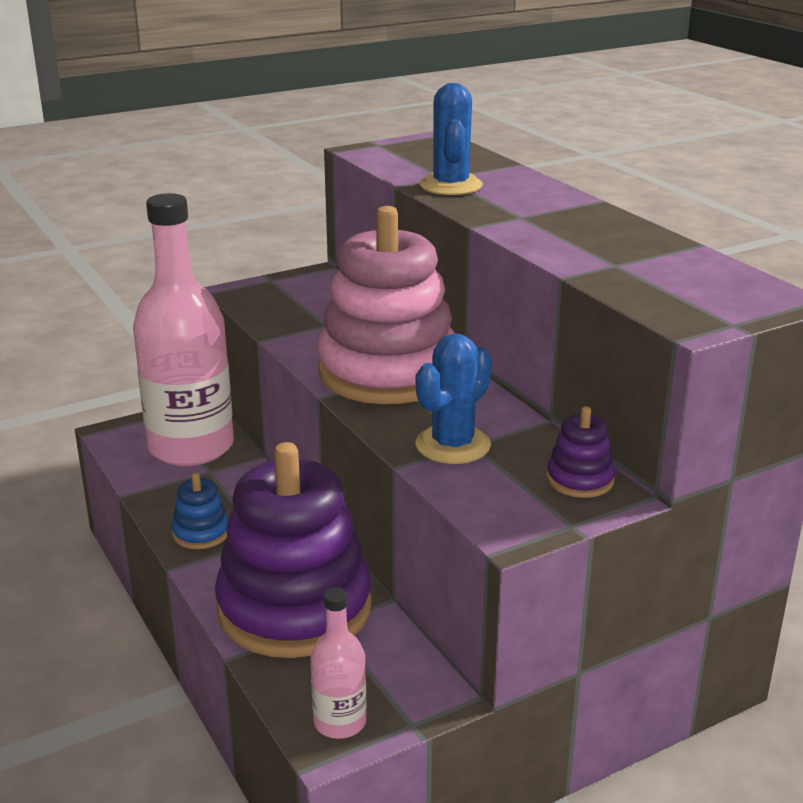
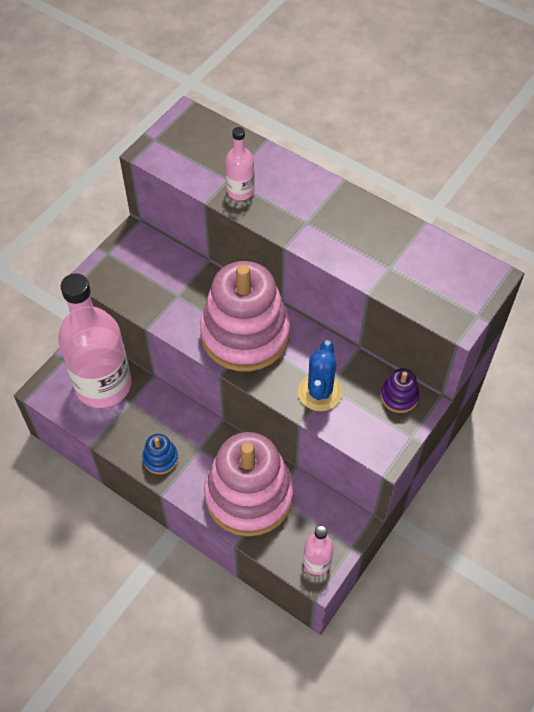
camera: 25 degrees left, 30 degrees up
purple stacking toy [215,442,372,658] -> pink stacking toy [204,432,294,536]
blue cactus [419,83,483,195] -> pink bottle [225,127,255,200]

